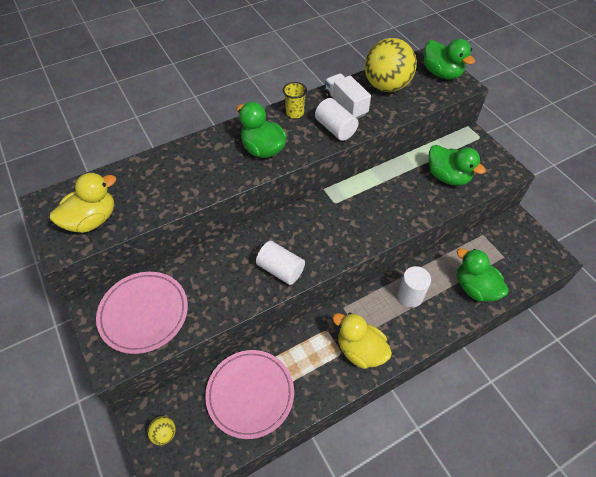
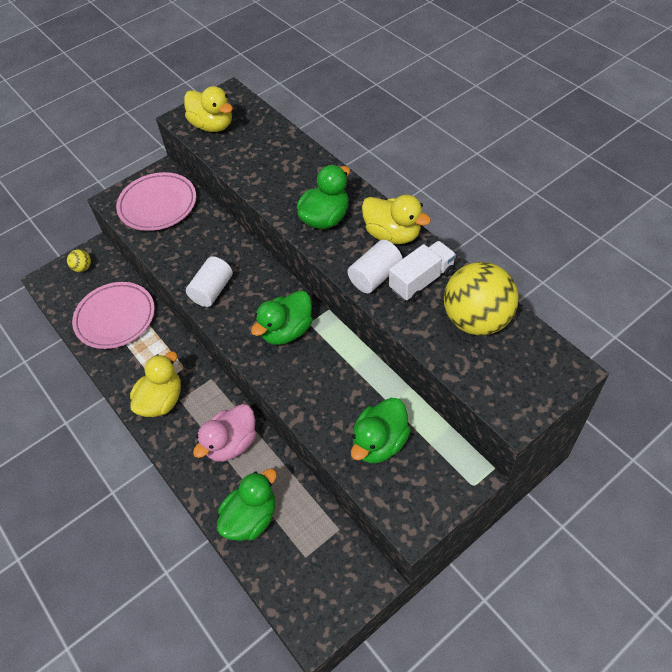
camera: 85 degrees right, 0 degrees up
yellow cup [283,82,307,118] -> yellow duck [362,195,431,244]
white cylinder [397,266,431,308] -> pink duck [193,404,256,462]
green duck [424,39,475,79] -> green duck moved to [251,290,313,345]

